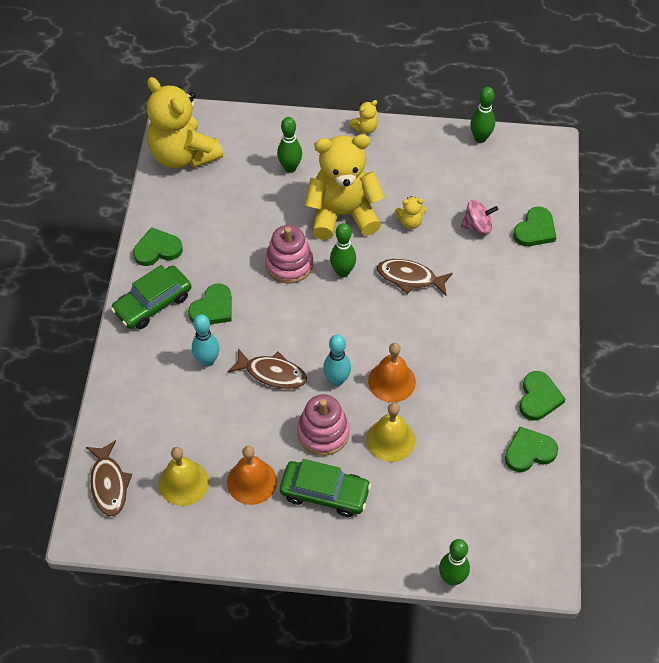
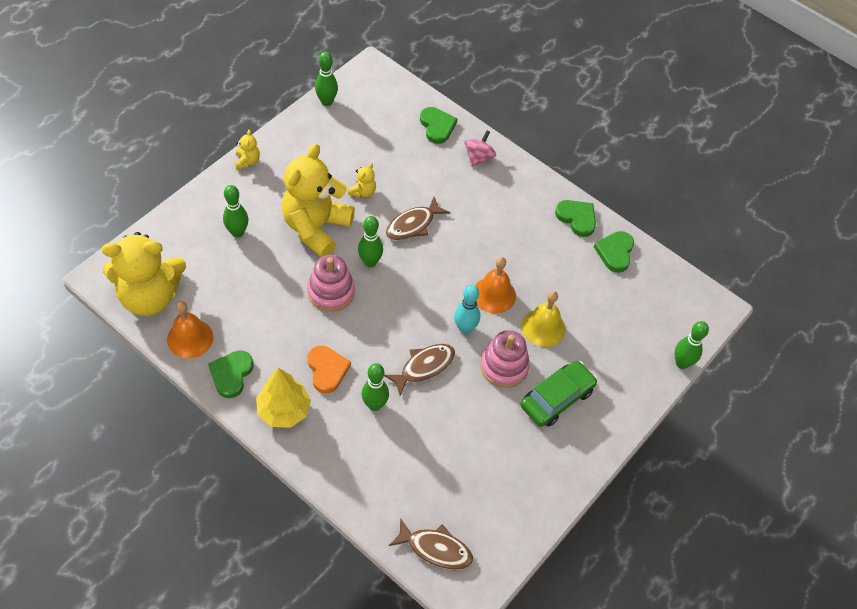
camera: 60 degrees left, 0 degrees up
green car [111,265,192,329] -> yellow tree [256,368,311,428]
yellow bell [159,447,209,506] -> none
green heart [188,283,232,324] -> orange heart [307,346,351,393]
turquoise bowling pin [192,314,219,367] -> green bowling pin [362,363,389,411]
orange bell [227,446,277,505] -> orange bell moved to [167,301,213,359]
pink spinning top [461,200,498,235] -> pink spinning top moved to [464,130,496,167]

